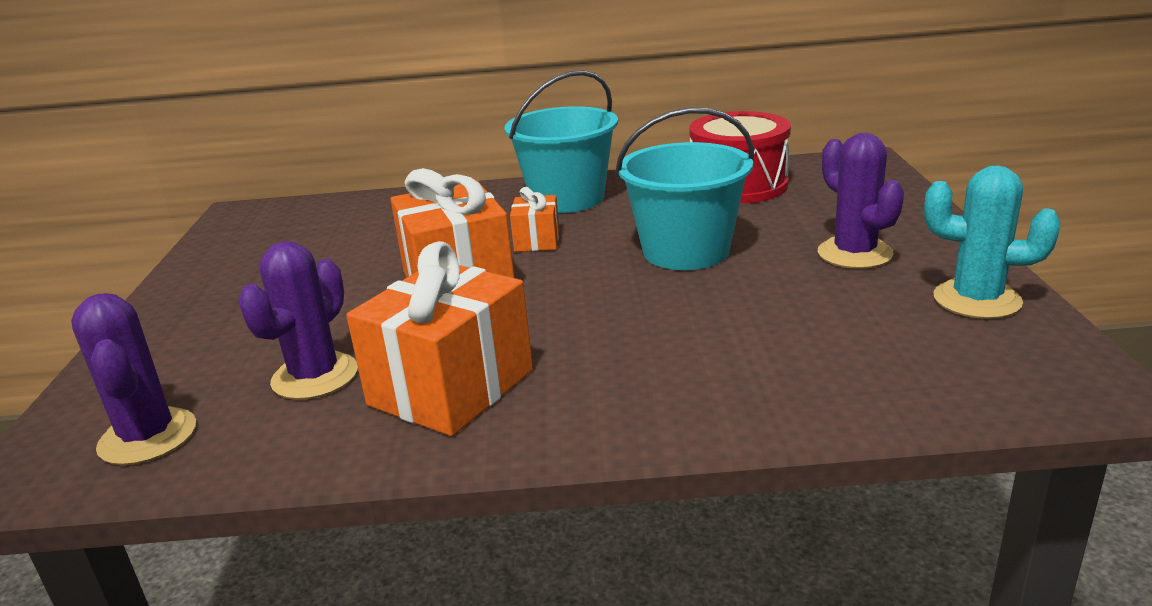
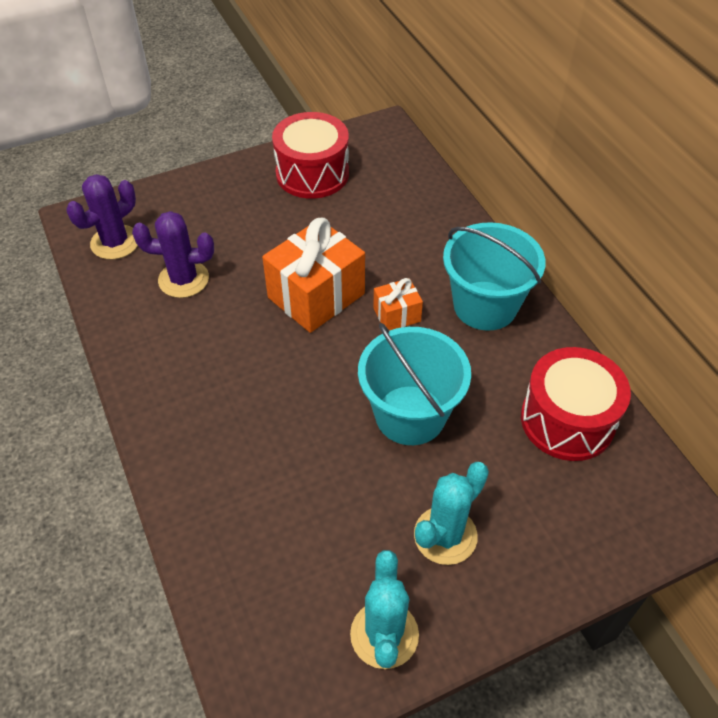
camera: 65 degrees right, 25 degrees up
orange gift [346,241,533,436] -> none
purple cactus [818,133,904,269] -> turquoise cactus [414,462,489,565]
none -> red drum [272,112,349,199]

